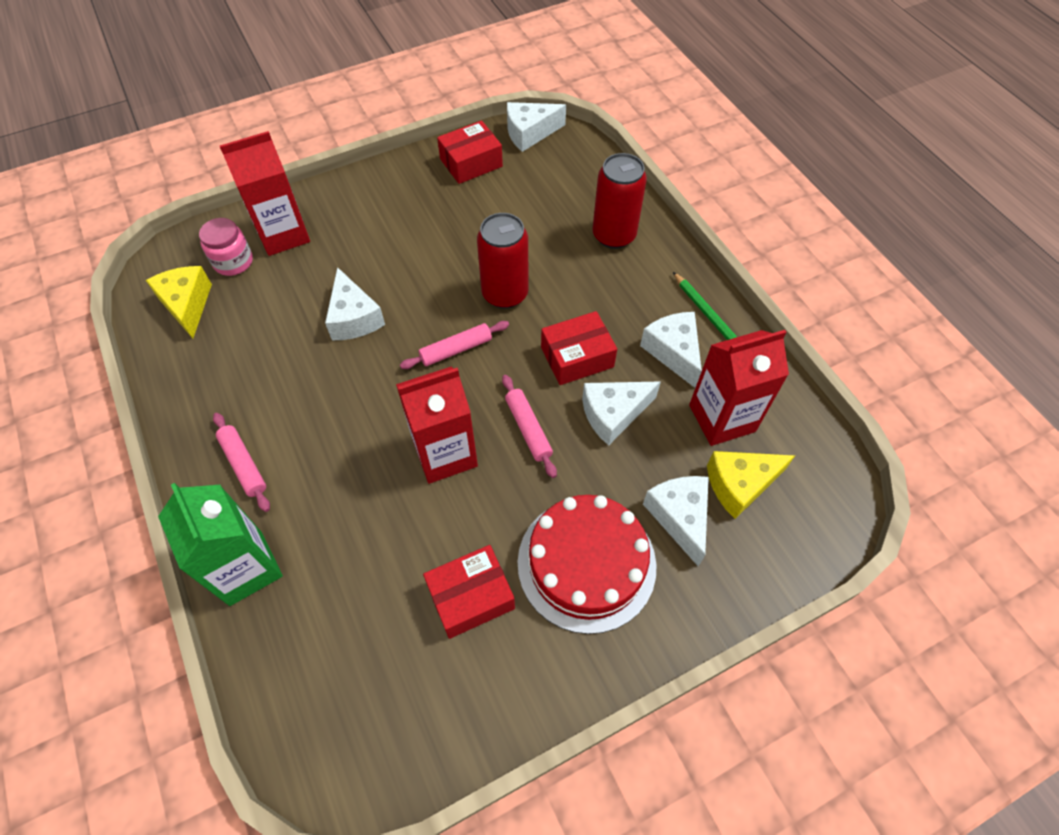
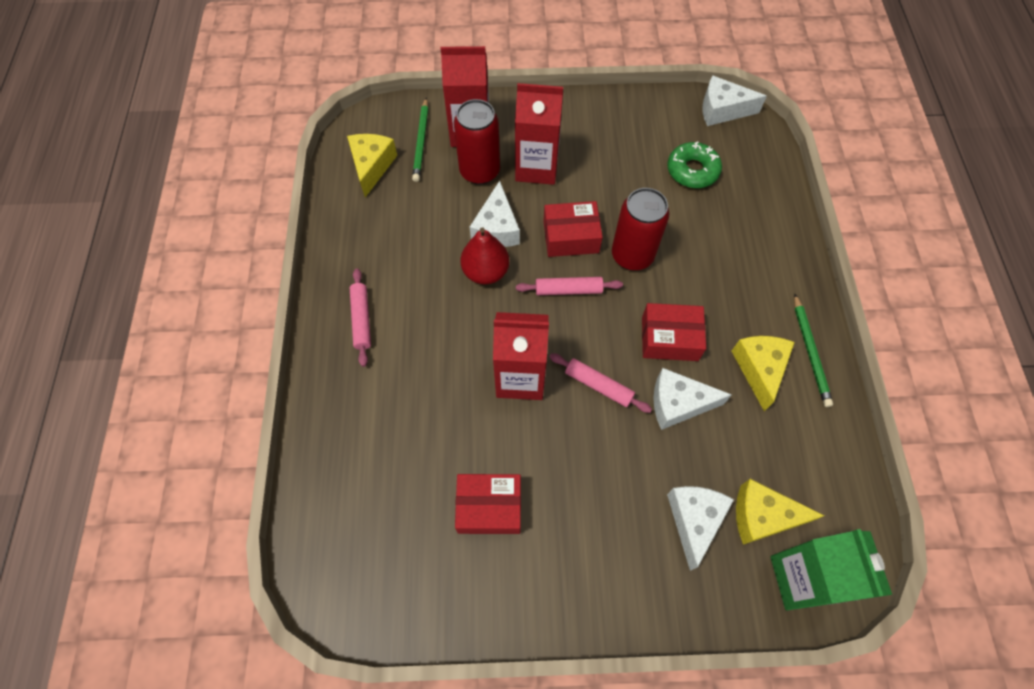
camera: 25 degrees right, 5 degrees up
green carton [158,483,283,606] -> green carton moved to [770,529,892,610]
pink jar [199,218,253,276] -> green pencil [412,98,428,182]
red box [437,120,503,184] -> red box moved to [543,201,603,257]
pink rolling pin [502,375,557,478] -> pink rolling pin turned 60 degrees counterclockwise [549,353,652,413]
red cake [518,495,657,634] -> none
red can [592,153,647,249] -> red can moved to [454,99,500,184]
white cheese [640,312,702,388] -> yellow cheese [732,336,795,411]
red carton [689,330,789,446] -> red carton moved to [515,83,563,185]
none -> red pear [461,227,509,284]
none -> green donut [667,141,722,188]

